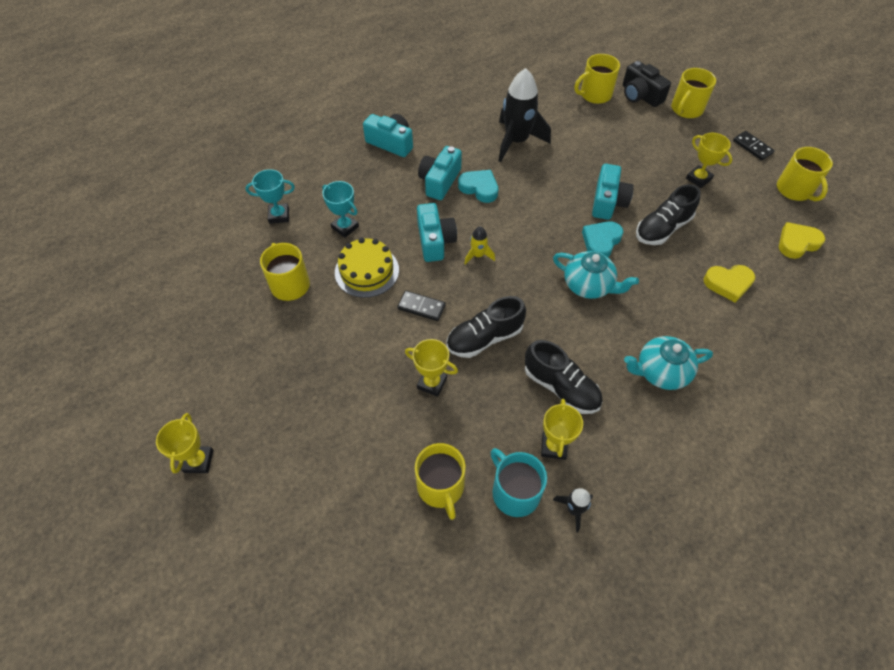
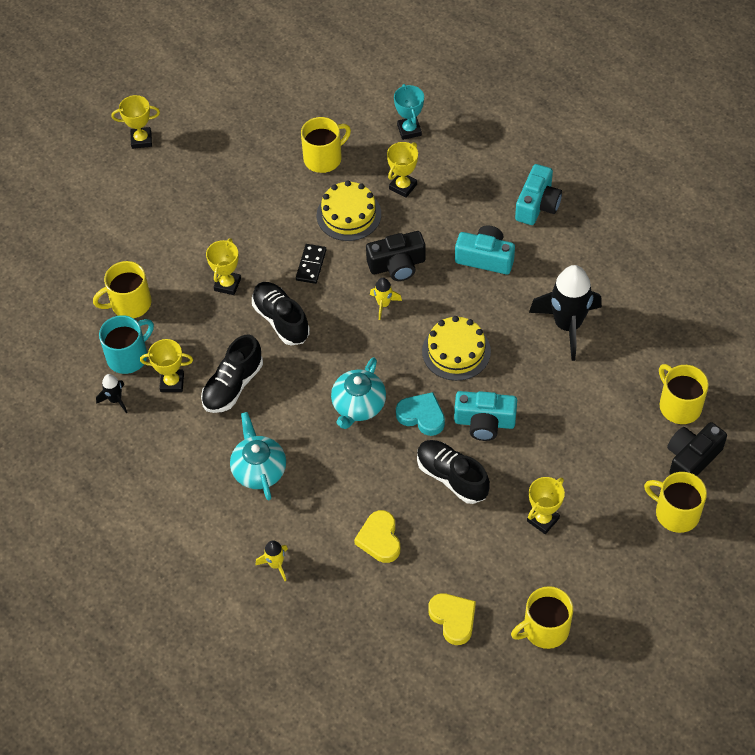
camera: 85 degrees right, 0 degrees up
turquoise trophy [322,181,359,238] -> yellow trophy [387,142,418,198]
turquoise camera [417,203,457,262] -> black camera [366,231,426,281]
turquoise heart [458,170,498,203] -> none
black domino [733,131,775,161] -> none
none -> yellow rocket [255,541,288,581]
none -> yellow cake [422,316,491,381]

